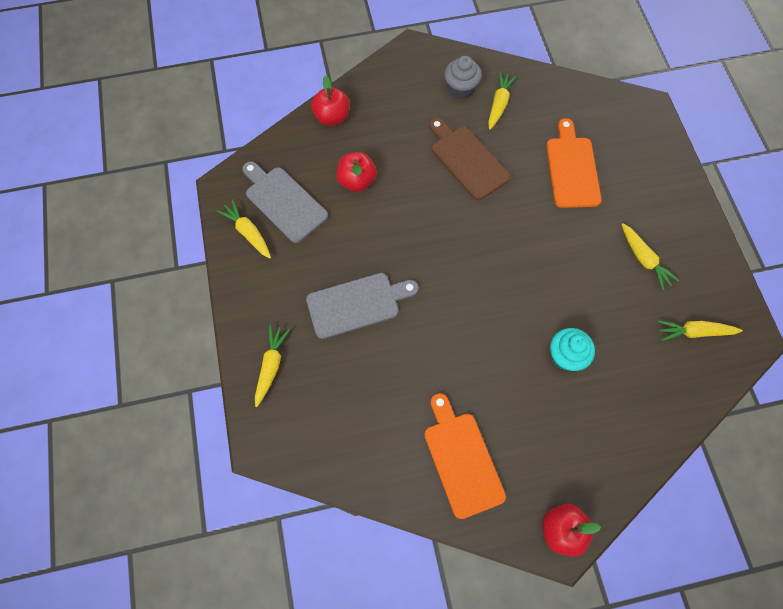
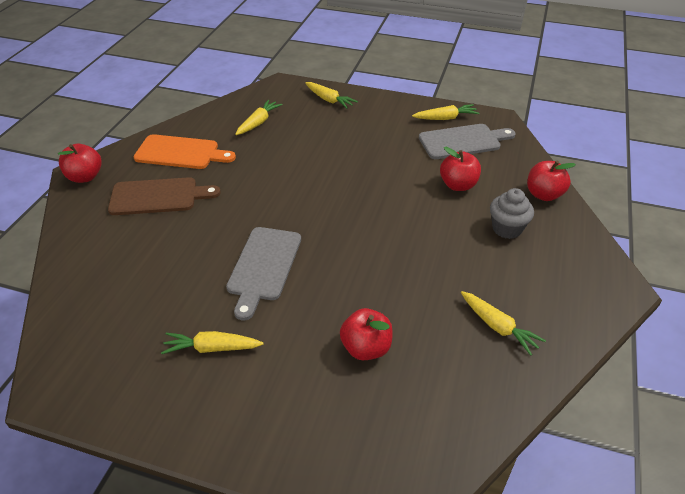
camera: 120 degrees right, 25 degrees down
grey cutting board [306,273,419,339] -> grey cutting board moved to [226,227,301,320]
brown cutting board [429,118,510,200] -> brown cutting board moved to [108,177,221,215]
grey cupcake [445,56,482,99] -> grey cupcake moved to [490,188,534,239]
orange cutting board [546,118,602,208] -> red apple [340,308,393,360]
turquoise cupcake [550,328,595,371] -> none
yellow carrot [658,320,743,341] -> yellow carrot moved to [235,100,283,135]

